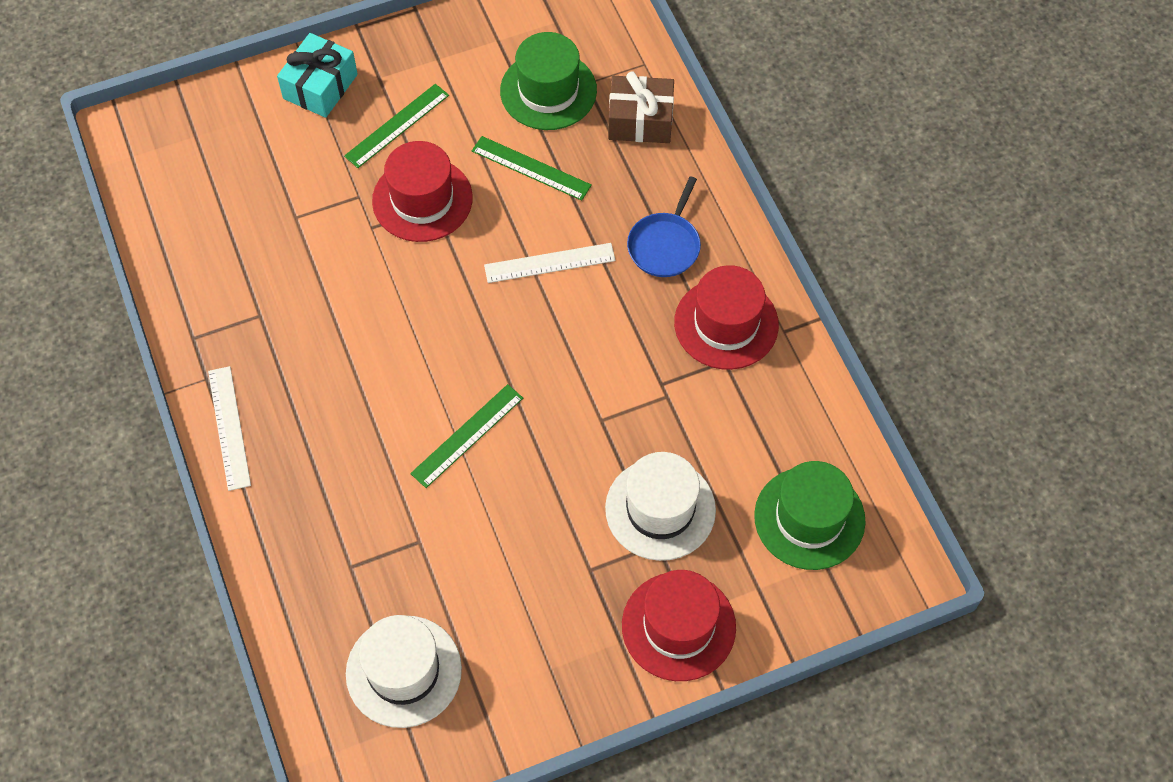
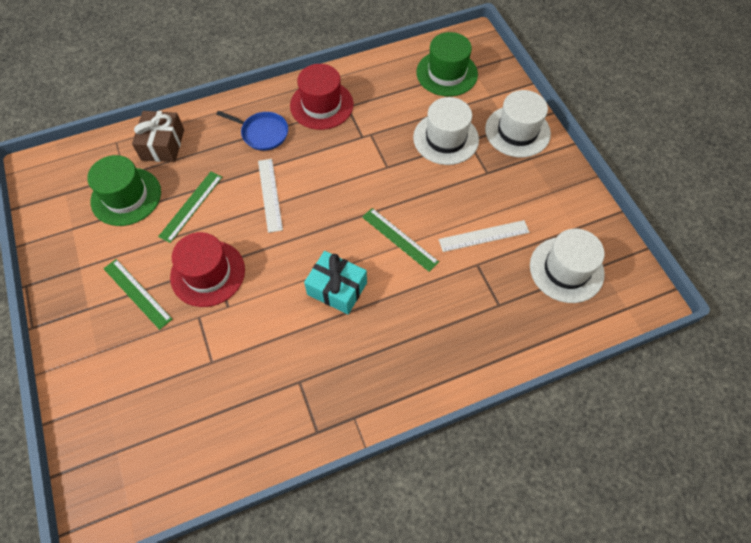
camera: 90 degrees left, 0 degrees up
white ruler [208,366,251,491] -> white ruler moved to [439,220,530,252]
turquoise gift [277,33,358,118] -> turquoise gift moved to [304,251,367,315]
red hat [622,570,736,681] -> white hat [485,90,551,157]

